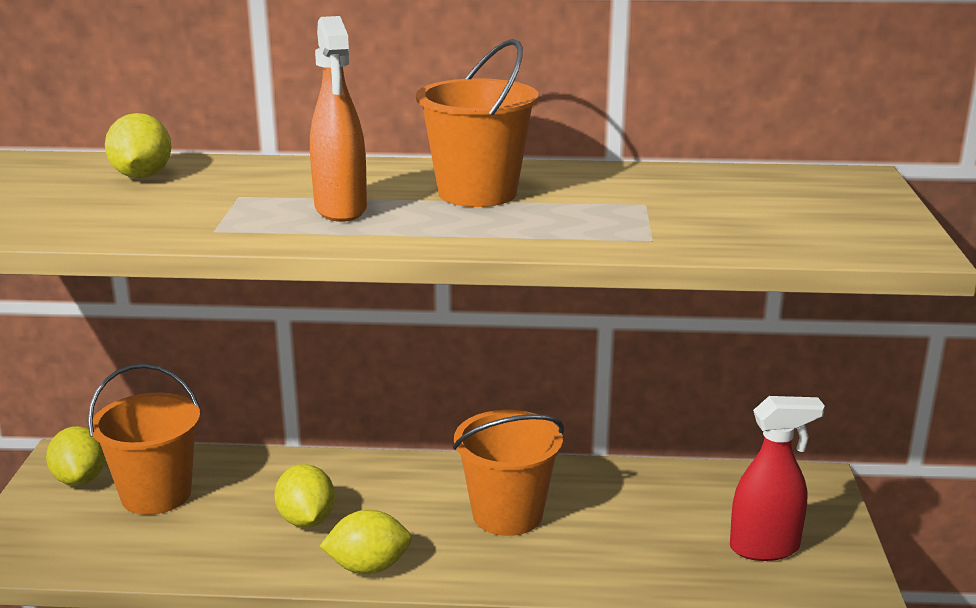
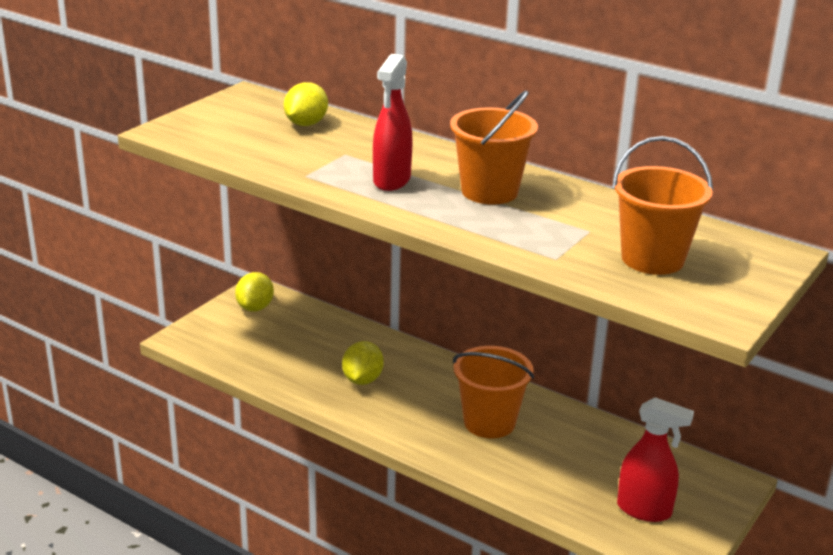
camera: 30 degrees right, 5 degrees up
orange bucket [88,363,200,515] -> orange bucket moved to [612,136,713,275]
orange spray bottle [310,16,367,222] -> red spray bottle [373,54,413,191]
yellow lemon [320,510,412,574] -> none

